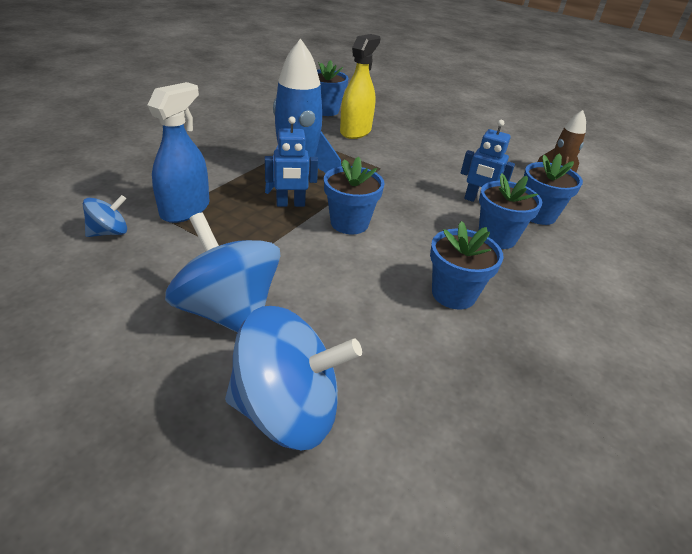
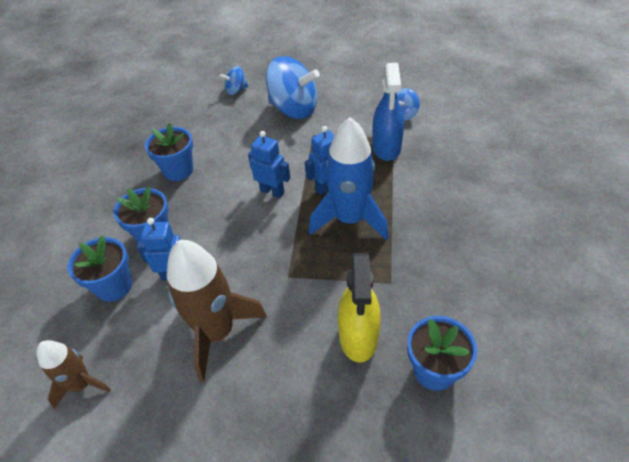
camera: 160 degrees right, 10 degrees up
blue spinning top [225,306,362,450] -> blue spinning top [219,66,248,95], size x0.49
blue flower pot [324,156,385,234] -> blue robot [248,131,290,198]
none -> brown rocket [167,240,267,382]

